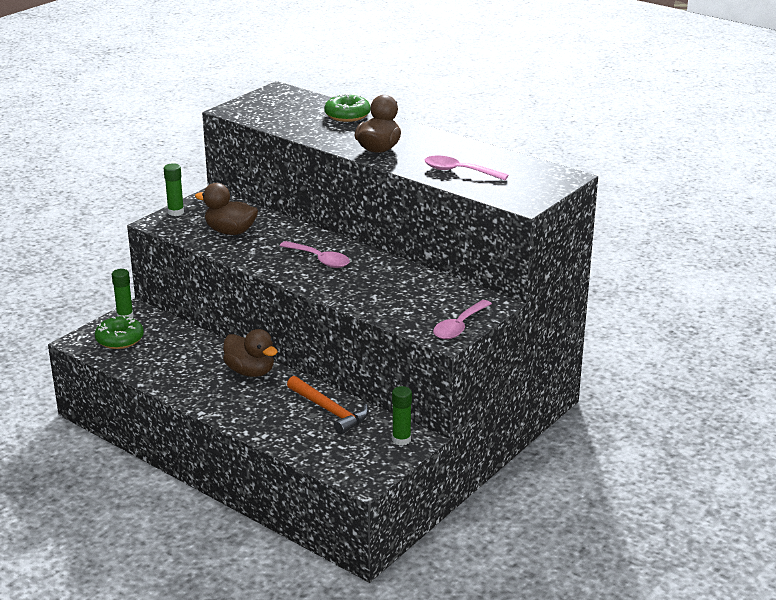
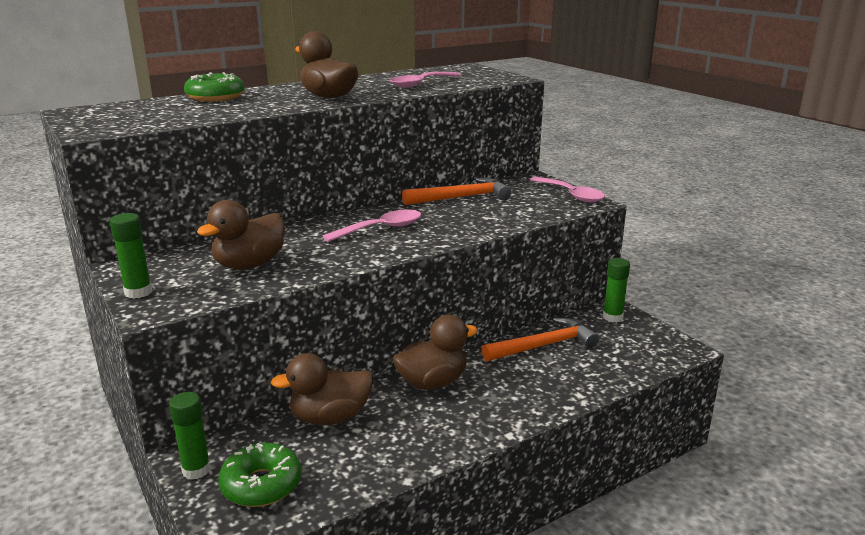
camera: 70 degrees left, 5 degrees down
none -> brown duck [271,353,373,425]
none -> orange hammer [402,178,512,205]

